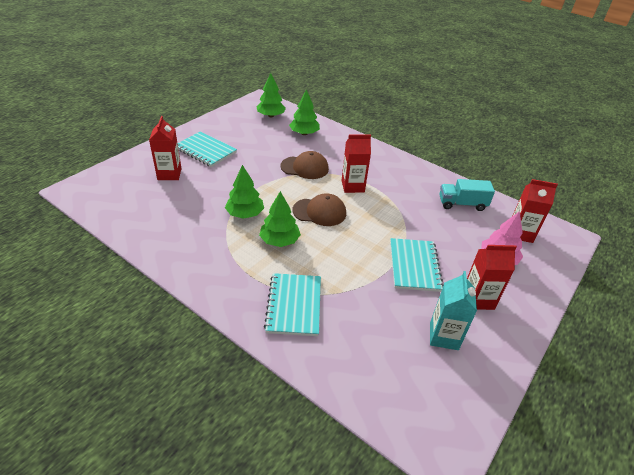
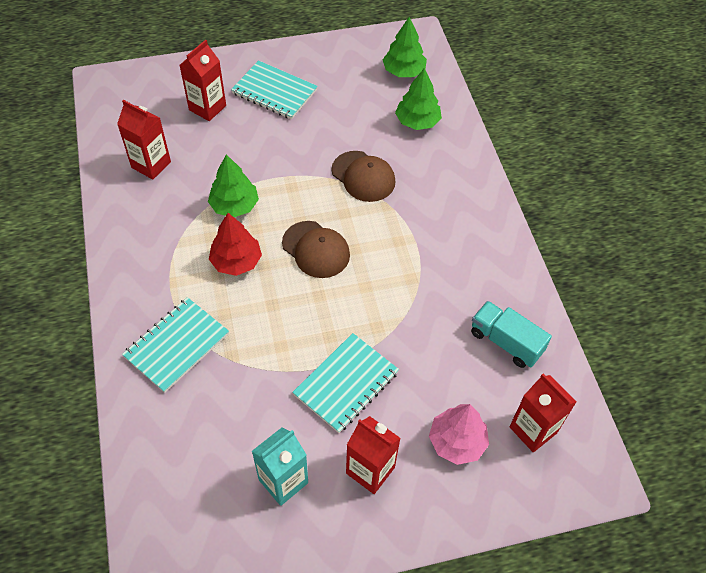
camera: 40 degrees right, 15 degrees up
turquoise notebook [178,131,237,167] -> turquoise notebook turned 45 degrees counterclockwise [231,60,318,120]
green tree [259,191,301,247] -> red tree [209,213,262,276]
red carton [342,135,371,193] -> red carton moved to [117,100,171,180]

